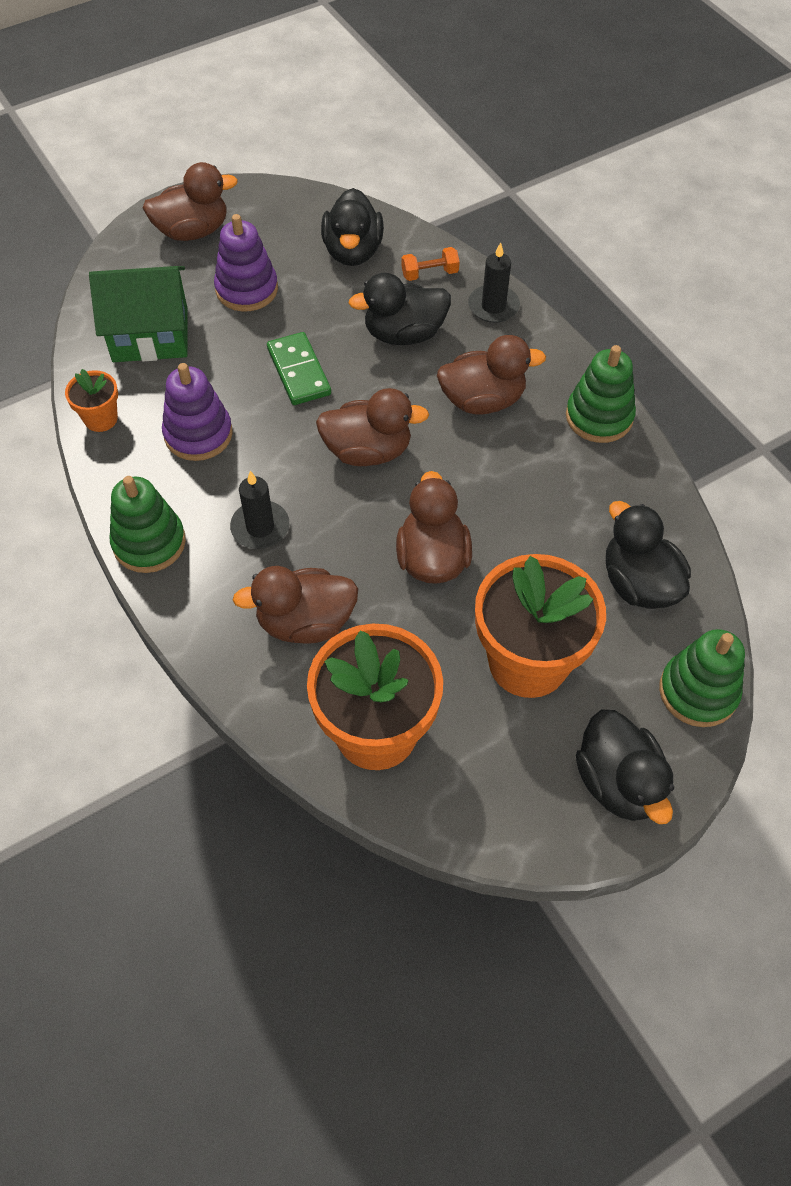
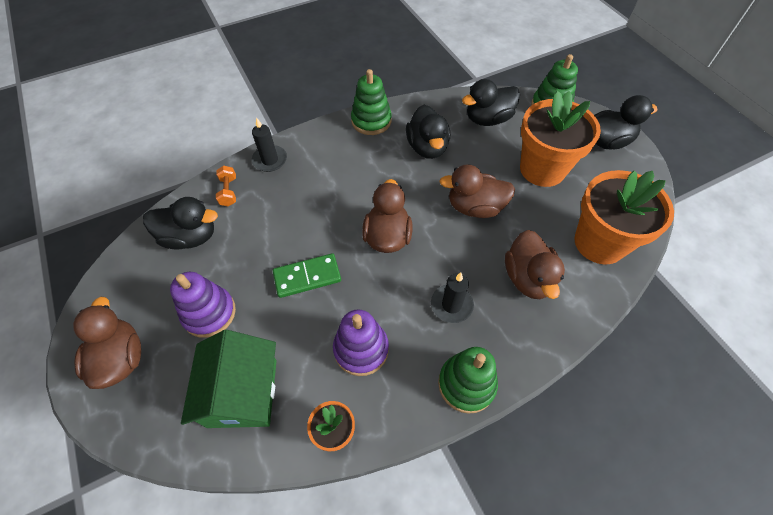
camera: 85 degrees left, 0 degrees up
black duck [348,273,451,345] -> black duck moved to [406,105,450,159]
brown duck [437,335,546,415] -> none

